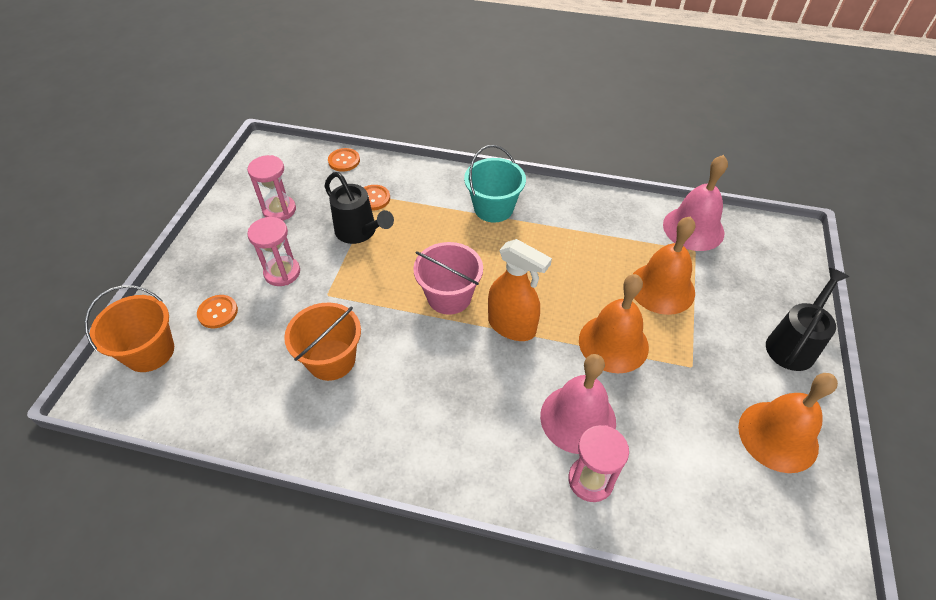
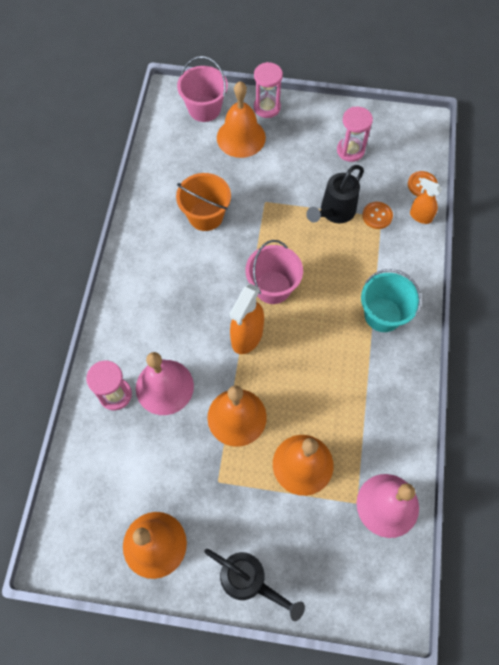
camera: 85 degrees right, 15 degrees up
orange bucket [84,285,174,372] -> pink bucket [177,56,228,122]
orange button [197,295,238,328] -> orange bell [217,81,266,158]
pink hourglass [247,217,300,286] -> pink hourglass moved to [254,62,283,118]
none -> orange spray bottle [410,178,442,224]

